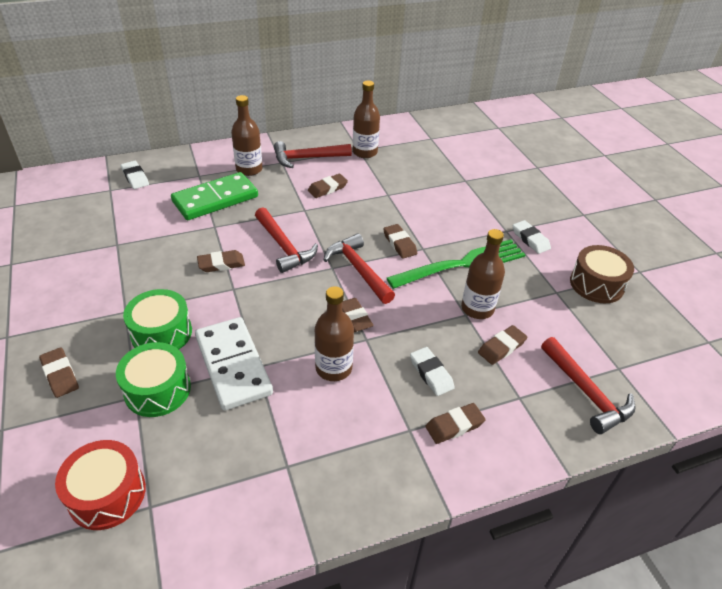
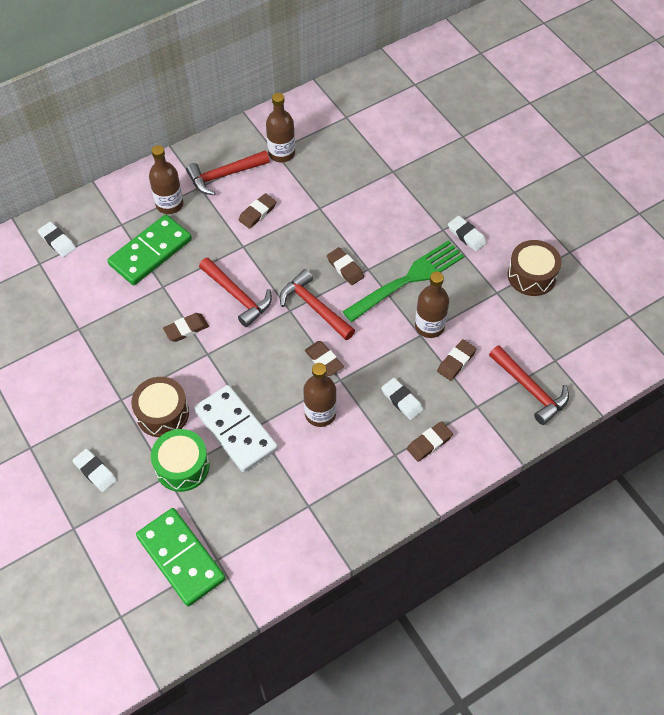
camera: 10 degrees left, 15 degrees up
brown eraser [39,348,79,398] -> white eraser [72,449,117,492]
red drum [55,440,146,530] -> green domino [136,508,226,606]
green drum [123,289,192,349] -> brown drum [131,377,189,437]

